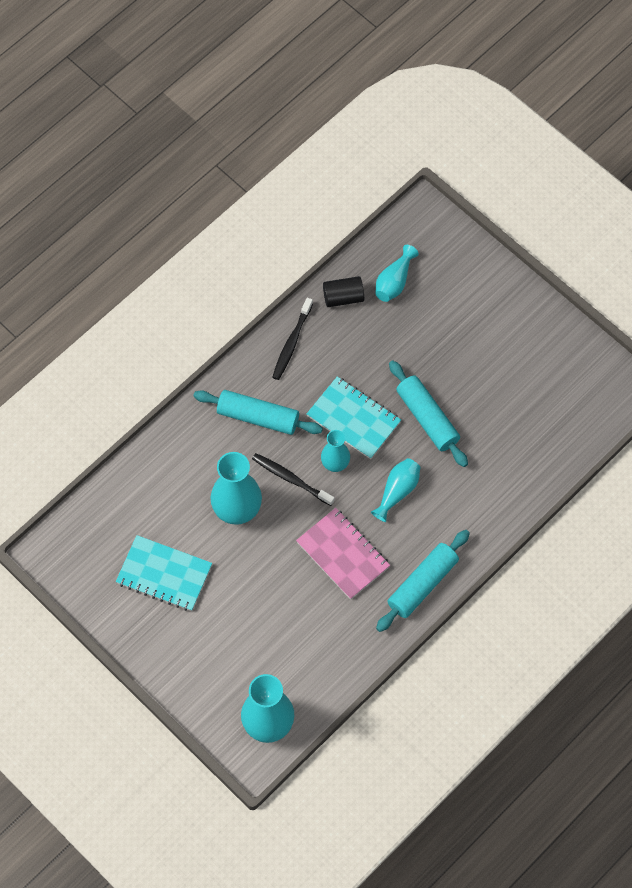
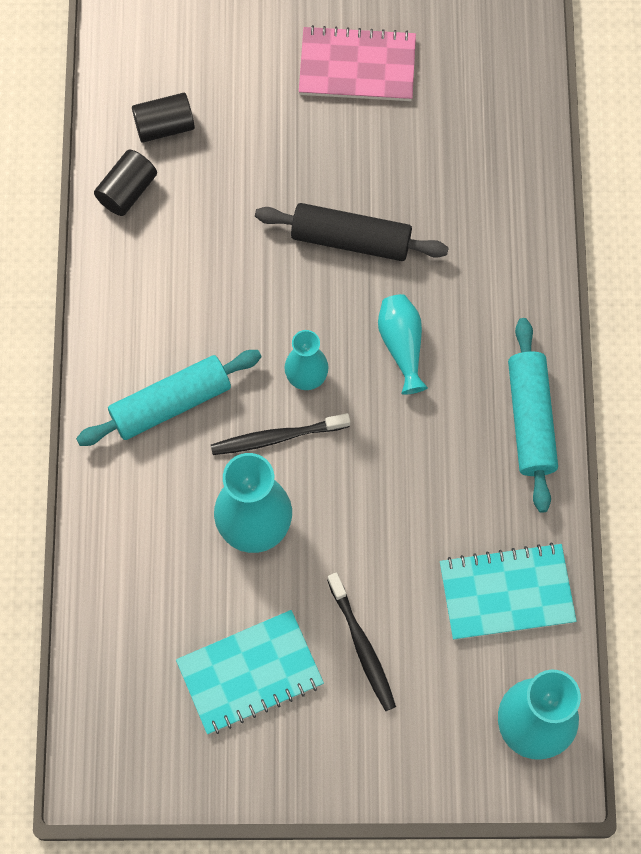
camera: 45 degrees left, 5 degrees up
black toothbrush [272,298,313,380] -> black toothbrush moved to [327,572,396,711]
pink notebook [296,508,390,600] -> pink notebook moved to [299,25,416,101]
turquoise notebook [307,376,401,459] -> turquoise notebook moved to [440,543,577,640]
turquoise vase [375,245,419,302] -> black cylinder [132,93,195,143]
turquoise rolling pin [389,361,468,467] -> black rolling pin [255,203,449,261]

